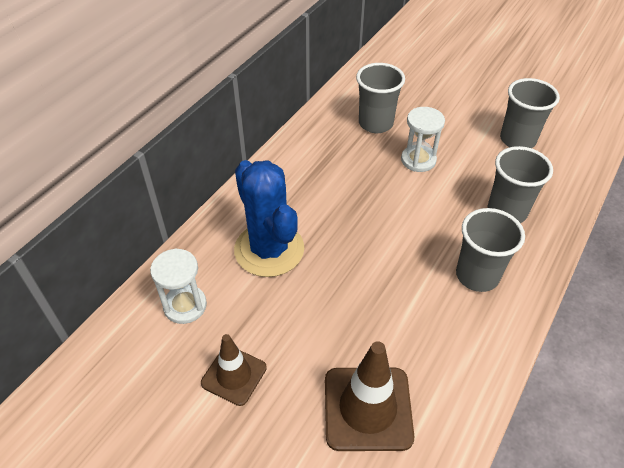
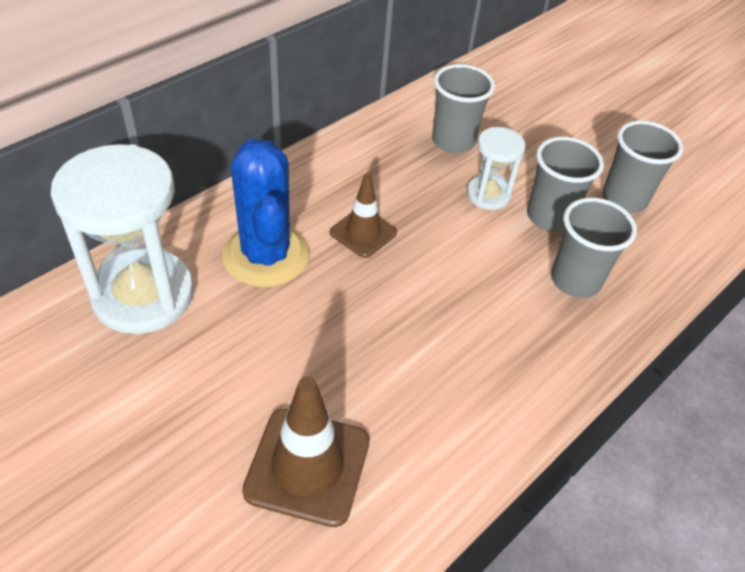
camera: 10 degrees right, 0 degrees up
white hourglass [150,248,207,324] -> white hourglass [51,144,194,334], size x1.91
brown traffic cone [201,334,267,406] -> brown traffic cone moved to [330,174,397,258]
grey cup [456,208,525,292] -> grey cup moved to [527,137,604,231]

